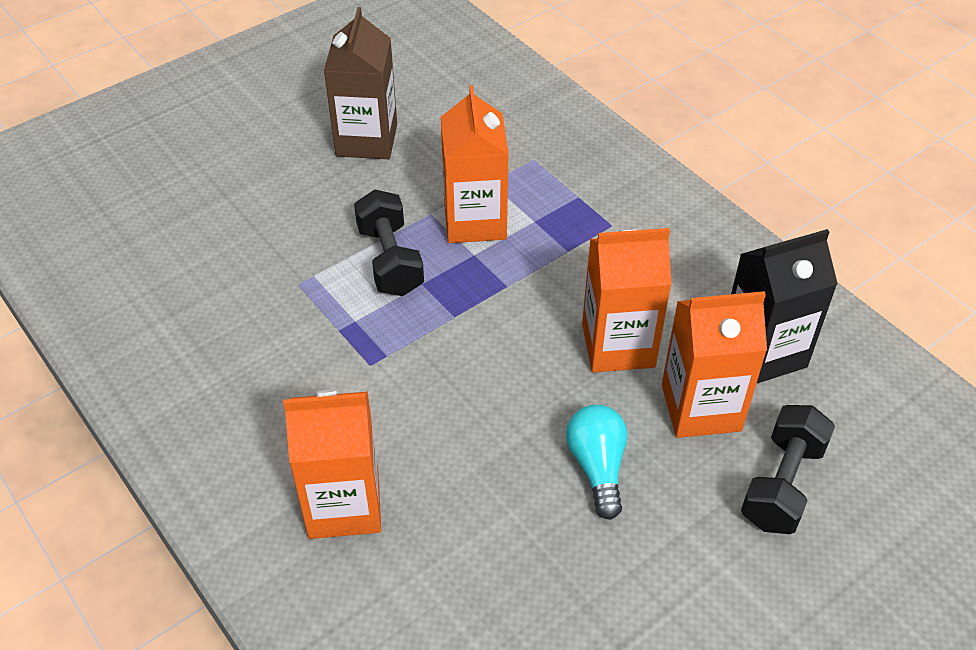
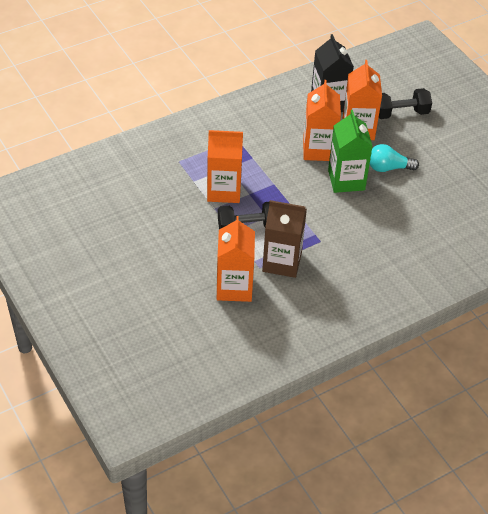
camera: 85 degrees left, 0 degrees up
orange carton [283,390,381,539] -> orange carton moved to [217,216,255,302]
brown carton [324,7,397,159] -> brown carton moved to [262,200,307,278]
black dumbbell [741,405,835,534] -> black dumbbell turned 45 degrees counterclockwise [379,88,432,119]
none -> green carton [328,110,373,193]

